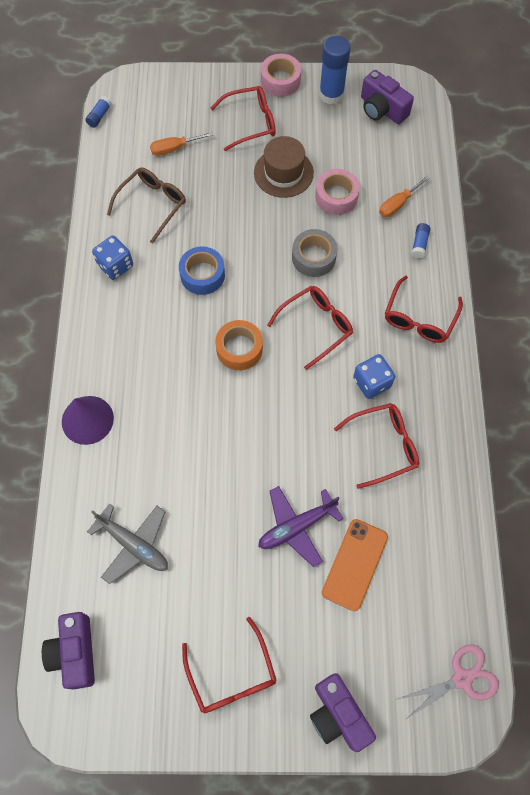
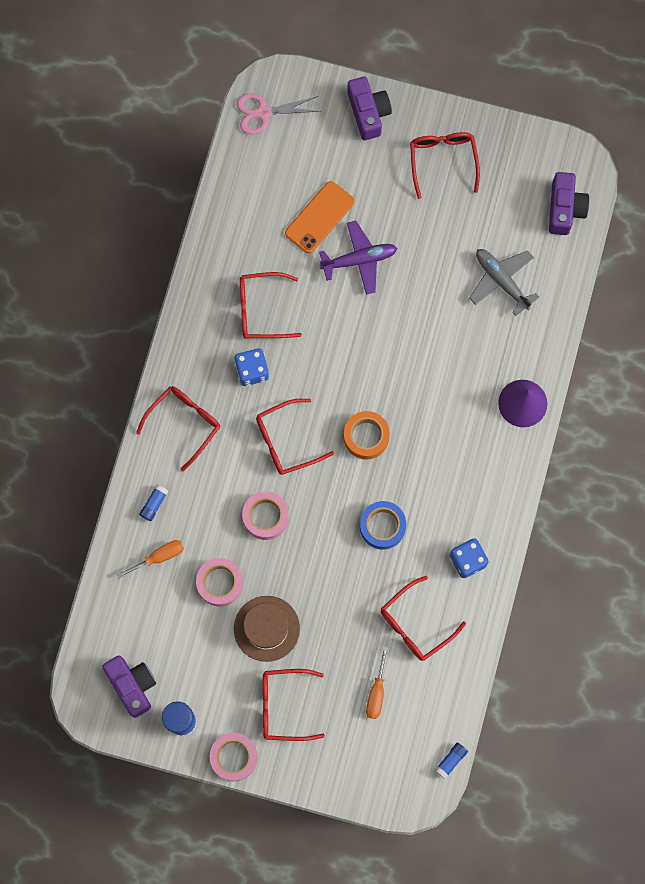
camera: 165 degrees left, 10 degrees up
brown glasses [107,168,186,244] -> red glasses [381,576,466,661]
orange screwdriver [150,132,213,156] -> orange screwdriver turned 105 degrees clockwise [366,647,388,719]
grey tape [292,229,337,277] -> pink tape [242,492,289,540]

